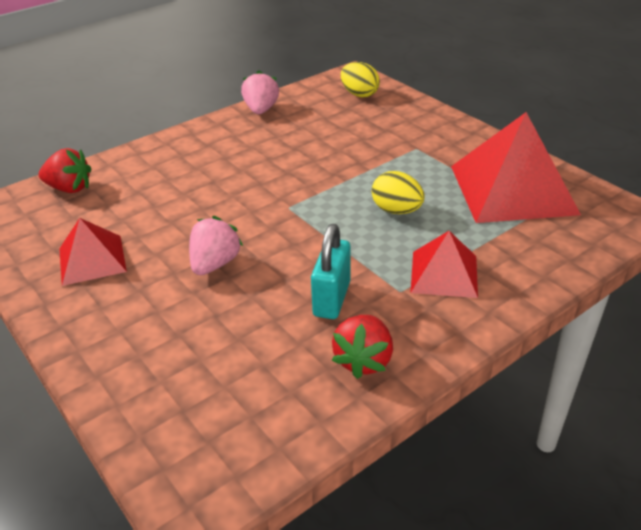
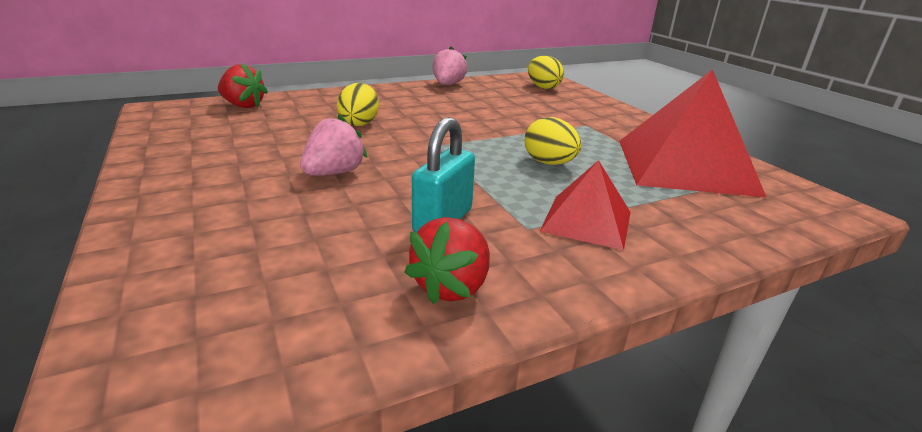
camera: 10 degrees right, 10 degrees down
red pyramid [59,218,127,286] -> none
none -> yellow egg [337,83,379,126]

